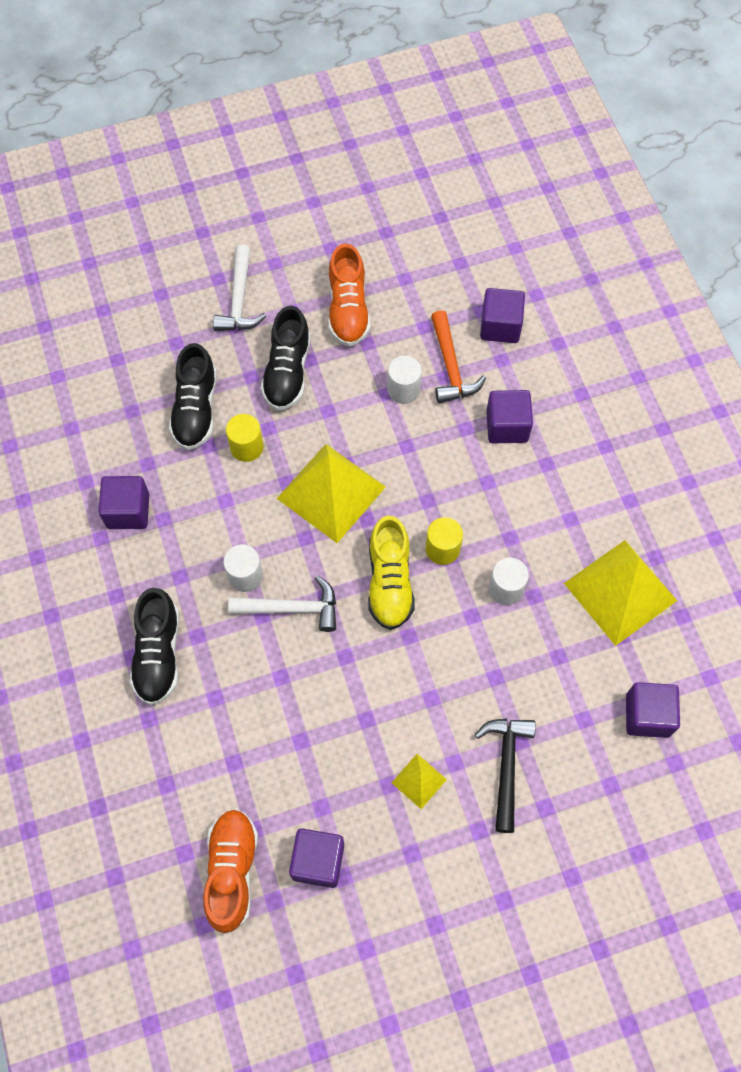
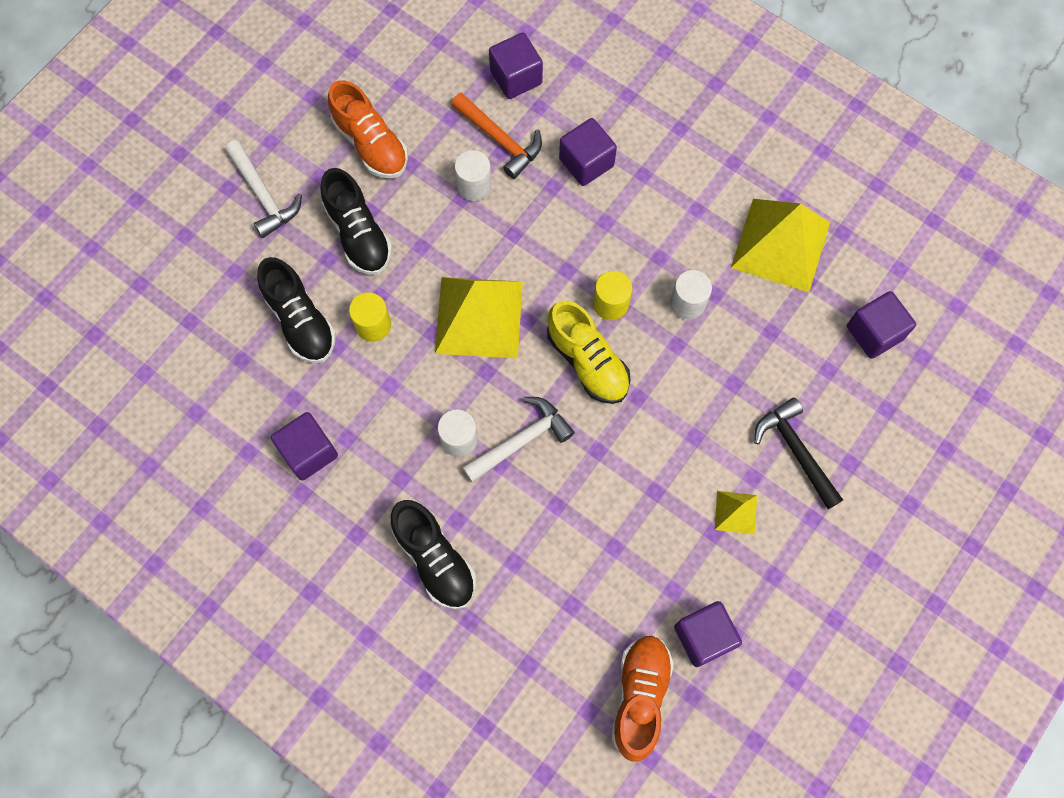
camera: 35 degrees left, 5 degrees up
orange shoe [203,809,258,933] -> orange shoe turned 45 degrees clockwise [611,635,674,762]

